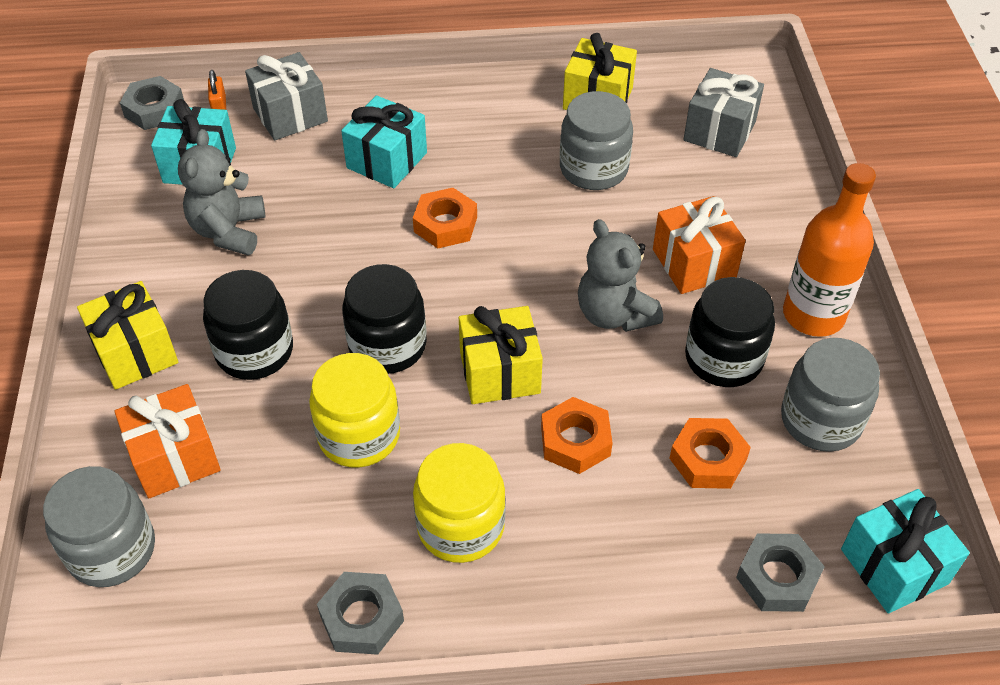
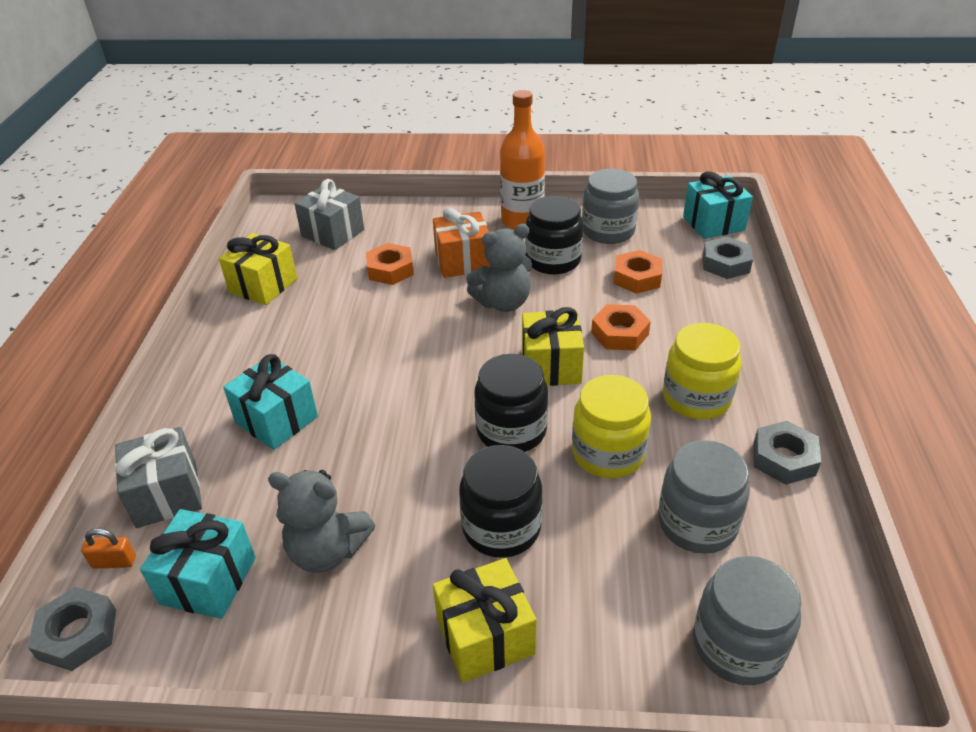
camera: 80 degrees left, 10 degrees down
orange gift [115,384,221,498] -> none
orange nut [413,188,477,249] -> orange nut moved to [366,243,414,285]
grey jar [560,91,633,190] -> grey jar moved to [658,440,750,554]

